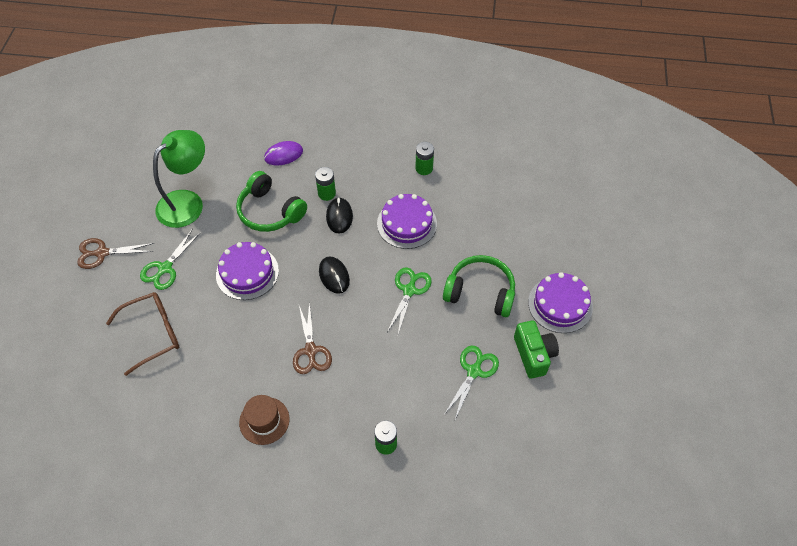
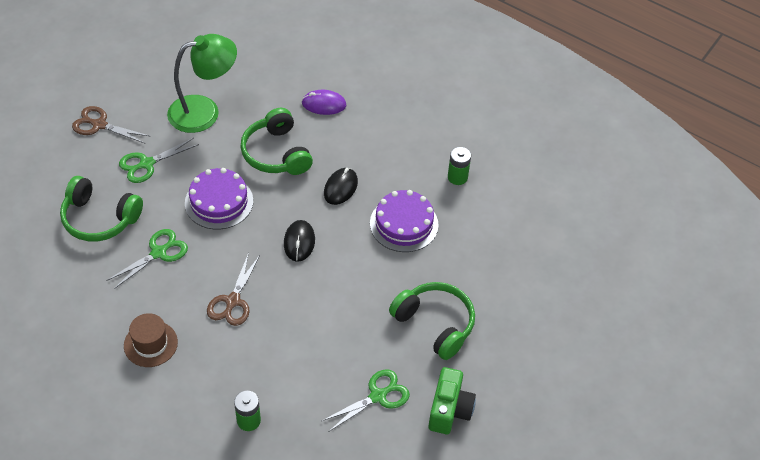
camera: 25 degrees right, 5 degrees down
brown glasses [106,292,179,376] -> green headphones [60,176,143,242]
green battery [315,167,336,201] -> none
green scissors [387,268,432,334] -> green scissors moved to [106,229,188,289]
purple cake [528,272,593,333] -> none

